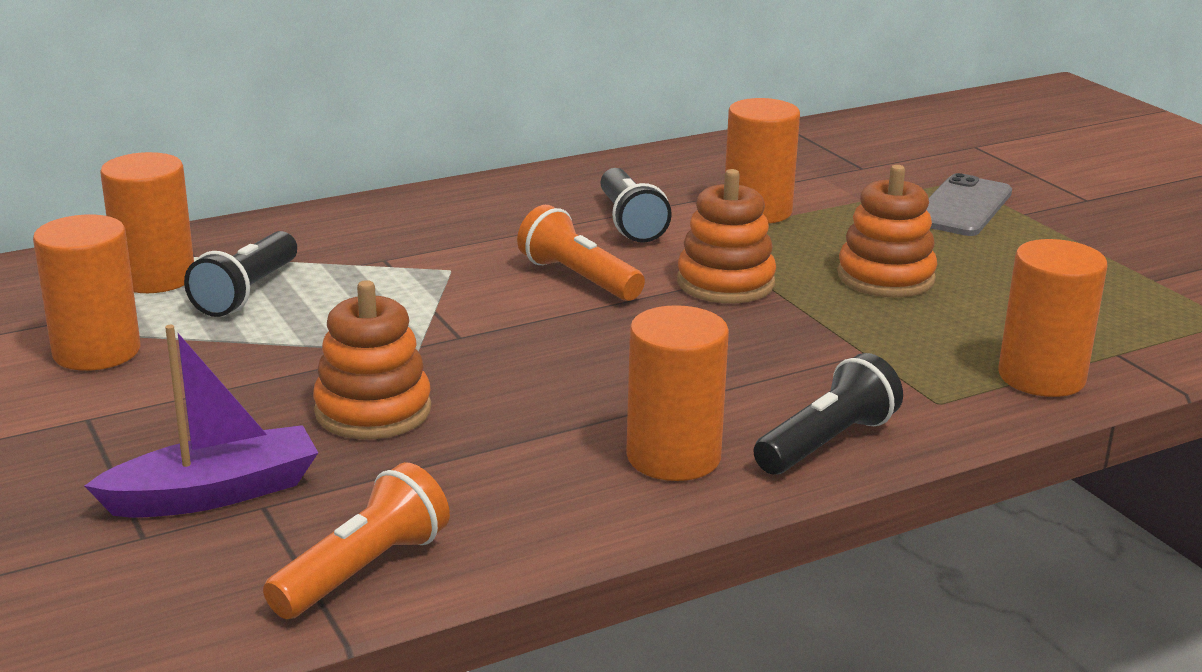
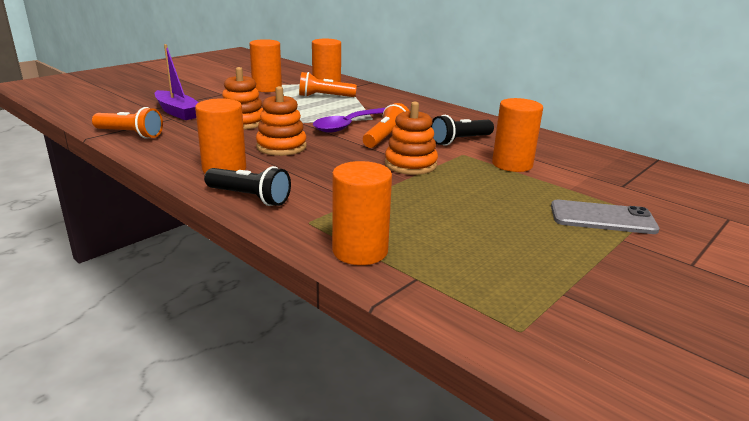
camera: 70 degrees right, 0 degrees up
black flashlight [184,231,297,317] -> orange flashlight [299,72,357,97]
orange stacking toy [837,165,937,298] -> orange stacking toy moved to [256,86,307,156]
none -> purple spoon [313,107,386,132]

